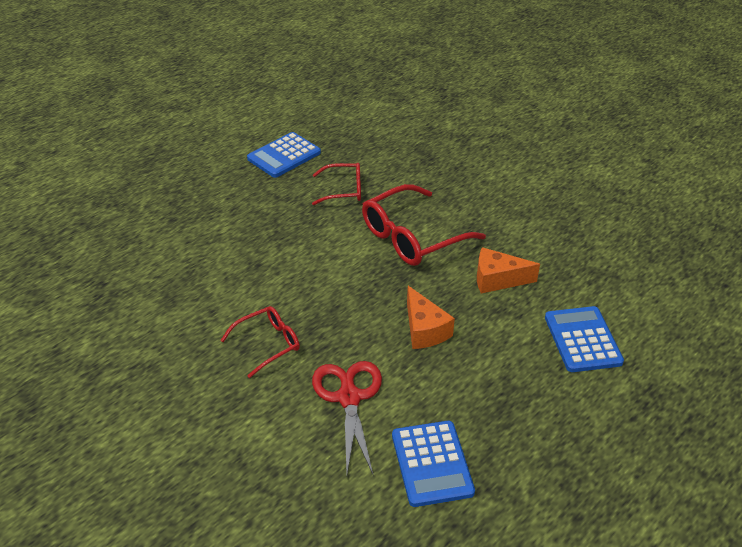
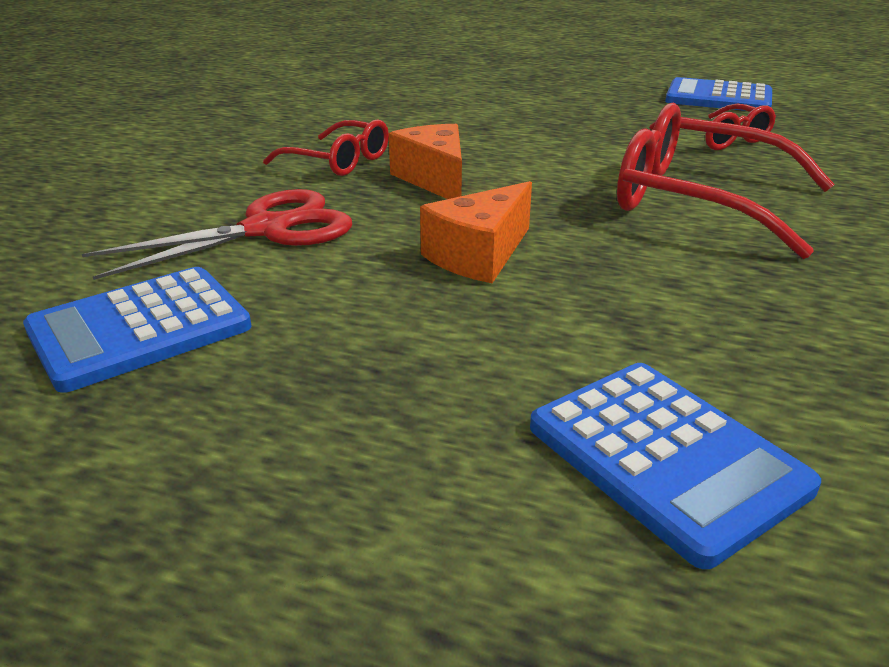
camera: 65 degrees right, 10 degrees down
orange cheese [477,247,540,293] -> orange cheese moved to [389,124,462,199]
blue calculator [545,306,624,372] -> blue calculator turned 90 degrees clockwise [530,363,821,569]

